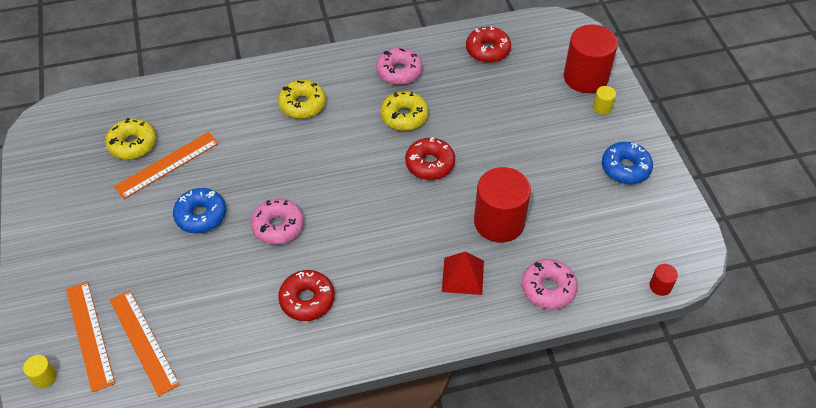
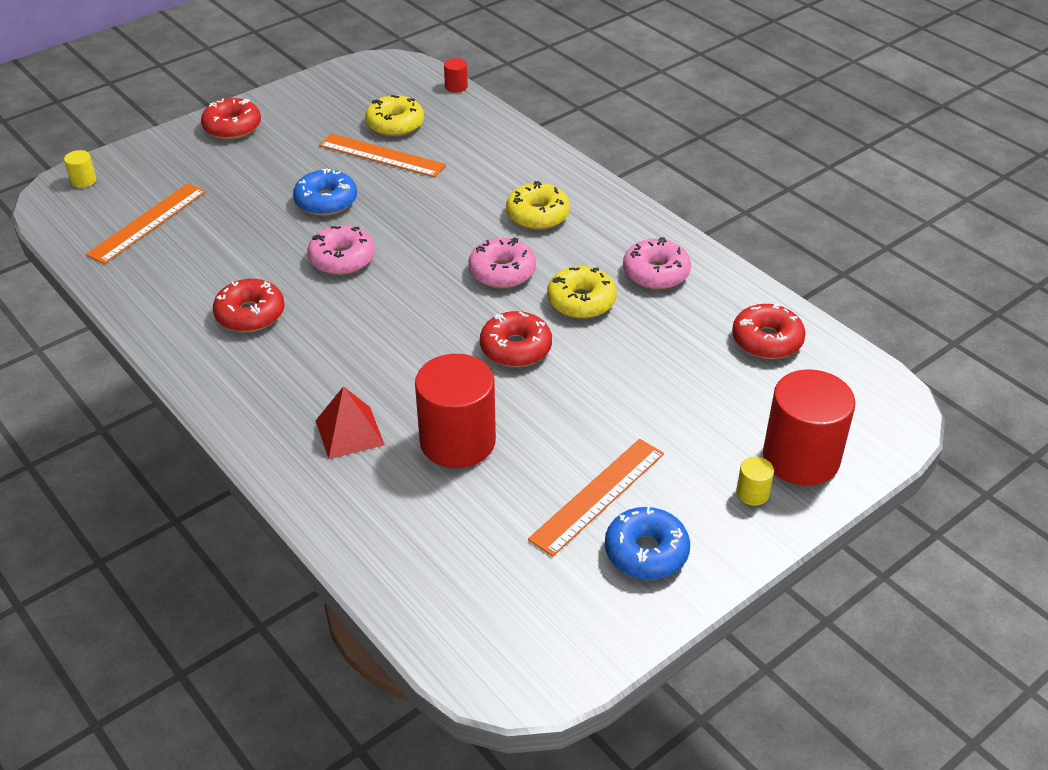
camera: 65 degrees right, 10 degrees down
orange ruler [66,282,115,392] -> orange ruler moved to [528,439,664,557]
pink donut [522,259,578,310] -> pink donut moved to [468,237,536,288]
red cylinder [650,264,678,296] -> red cylinder moved to [444,58,468,92]
none -> red donut [201,98,261,139]

